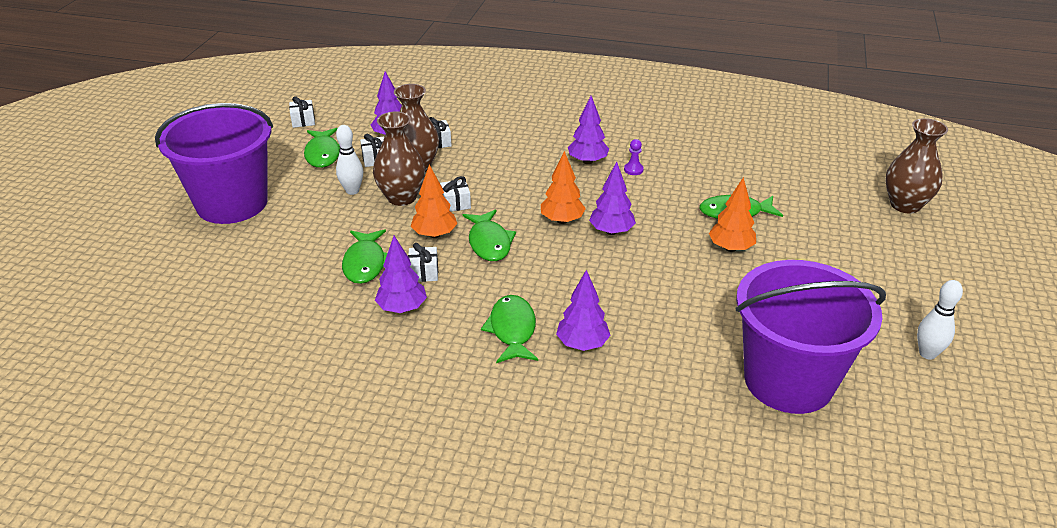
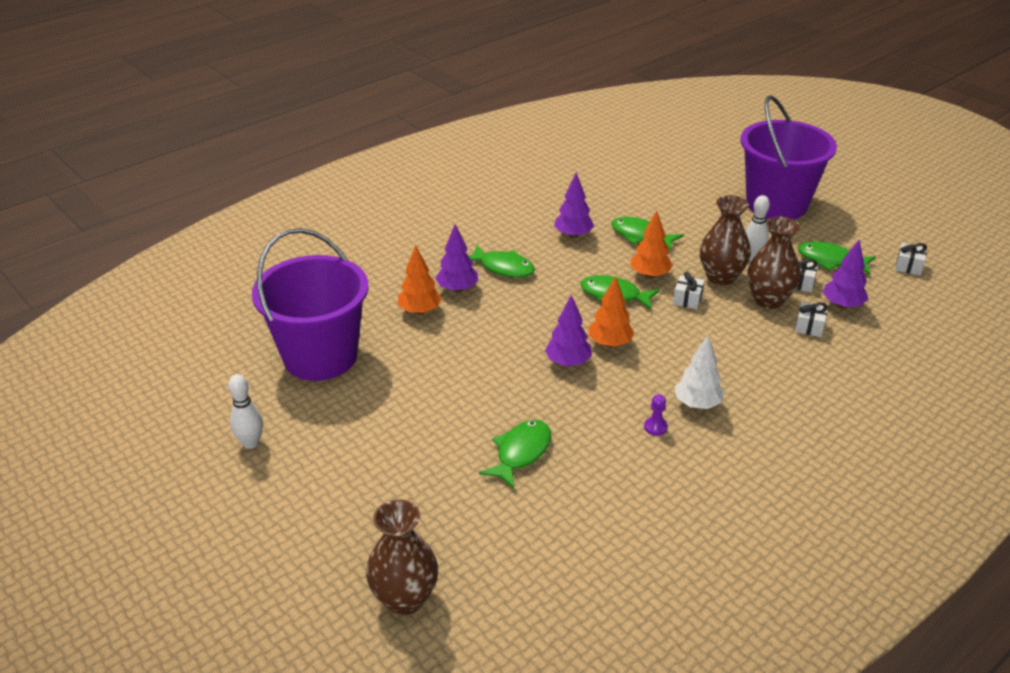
camera: 125 degrees right, 0 degrees up
white gift [408,243,438,282] -> none
purple tree [568,96,609,164] -> white tree [674,336,724,409]
orange tree [709,177,756,252] -> orange tree moved to [398,245,442,315]

